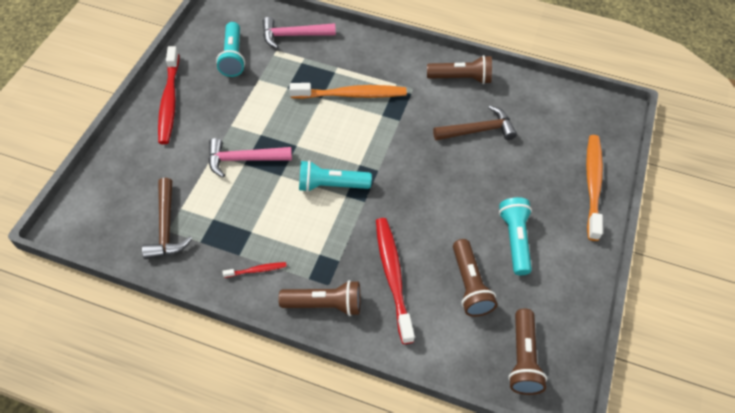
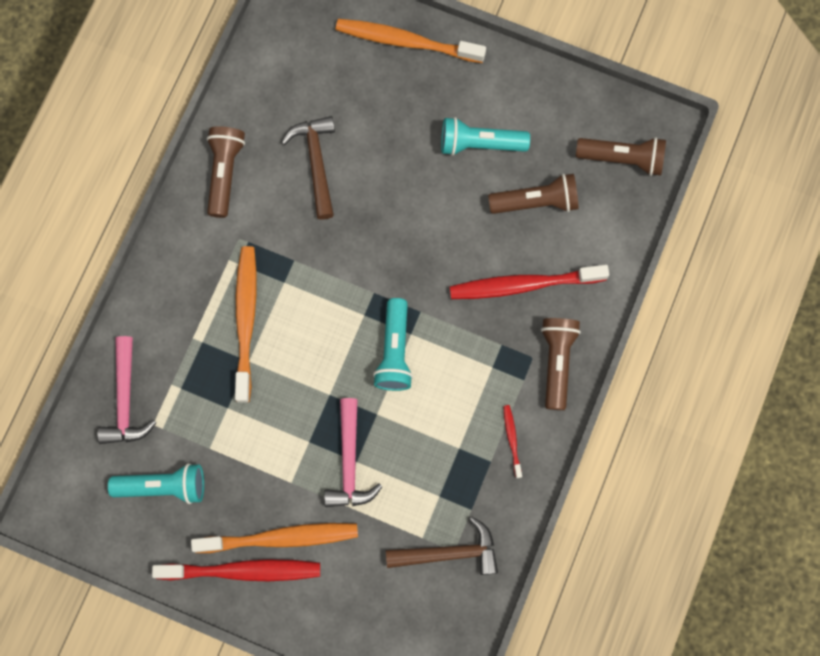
camera: 85 degrees left, 20 degrees up
none -> orange toothbrush [191,523,358,553]

